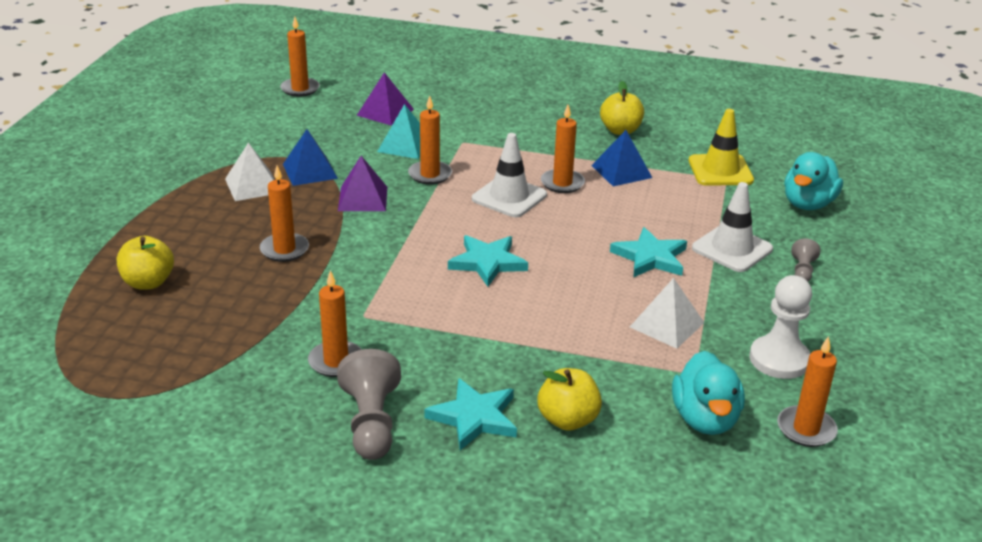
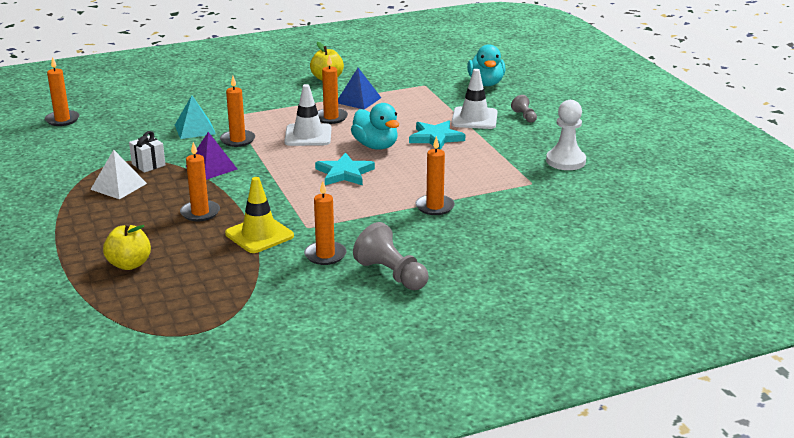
camera: 35 degrees left, 5 degrees down
blue pyramid [283,129,338,186] -> white gift [129,131,165,173]
purple pyramid [356,72,414,126] -> none
turquoise star [424,378,517,450] -> none
yellow apple [537,368,602,431] -> none
white pyramid [630,278,704,349] -> none
turquoise duck [672,351,745,435] -> turquoise duck moved to [351,103,399,150]
yellow traffic cone [689,109,754,186] -> yellow traffic cone moved to [225,177,294,253]
orange candle [777,336,838,447] -> orange candle moved to [415,136,455,215]

